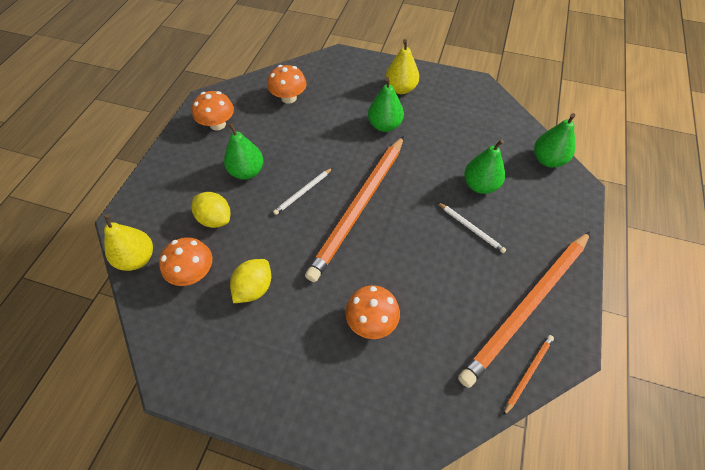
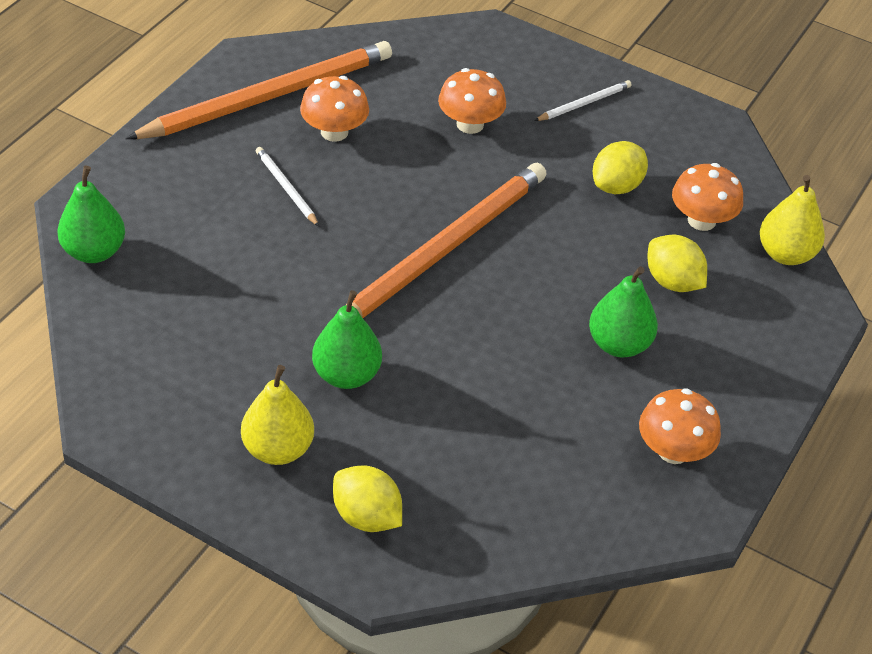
camera: 170 degrees left, 10 degrees down
orange mushroom [267,65,307,104] -> orange mushroom moved to [300,76,369,142]
white pencil [273,168,332,215] -> white pencil moved to [534,80,632,121]
green pear [464,139,505,194] -> none
orange pencil [503,335,554,416] -> none
none -> yellow lemon [333,465,402,532]

